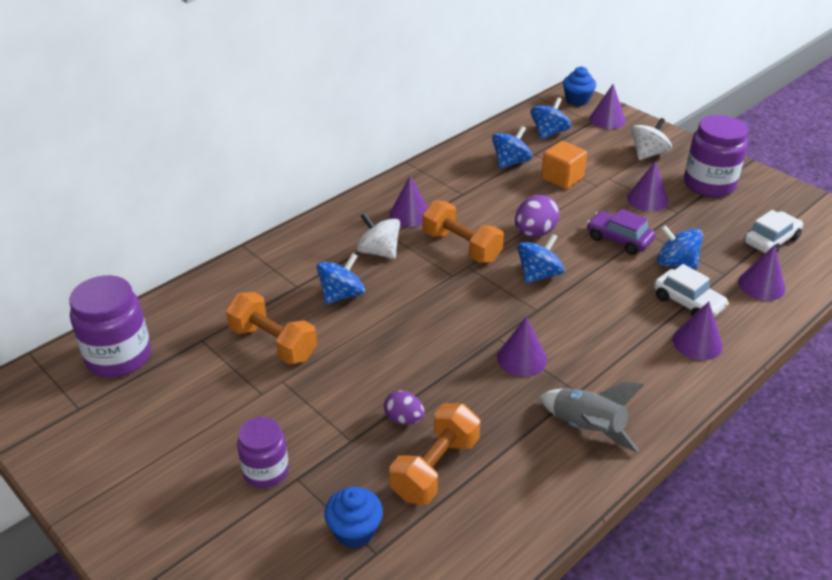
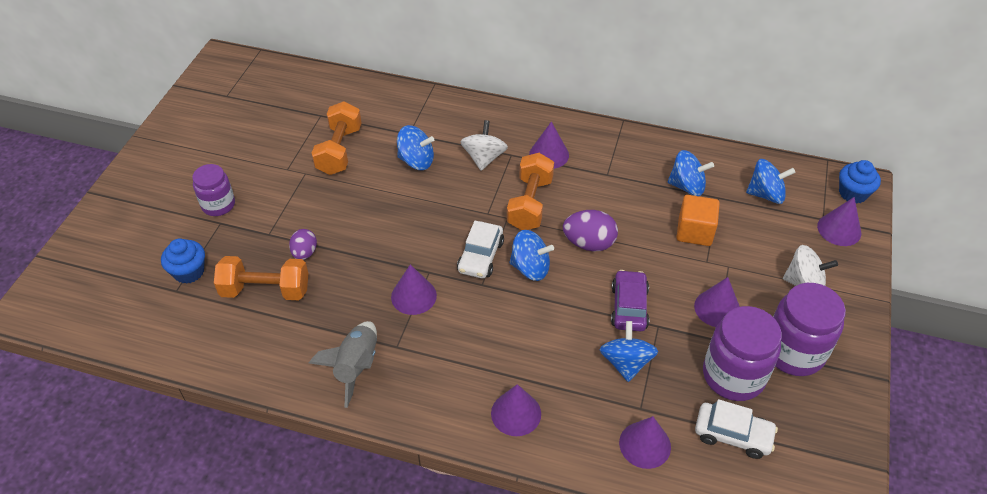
camera: 60 degrees right, 10 degrees up
purple jar [69,275,151,378] -> purple jar moved to [703,306,782,401]
white car [654,264,729,317] -> white car moved to [457,221,504,278]

